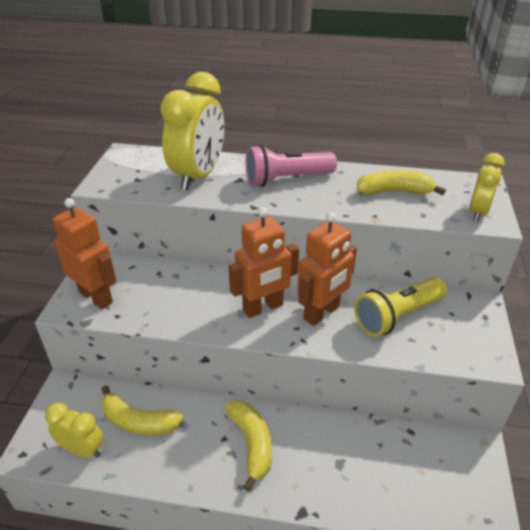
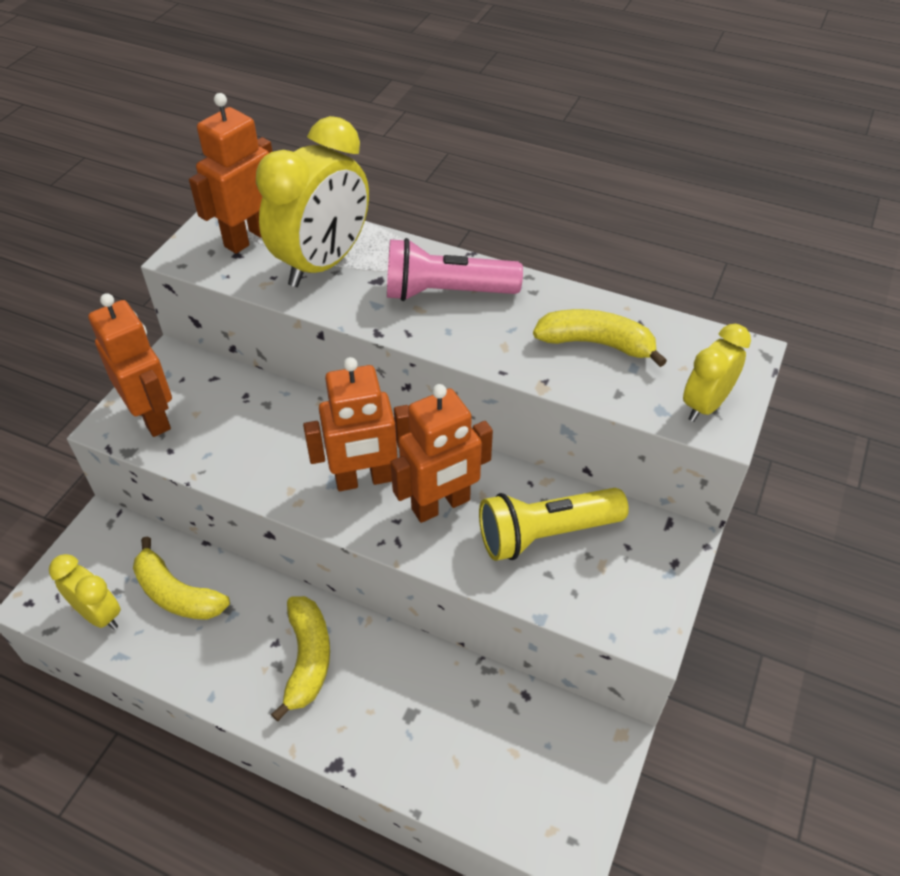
camera: 15 degrees right, 10 degrees up
none -> orange robot [189,93,273,254]

